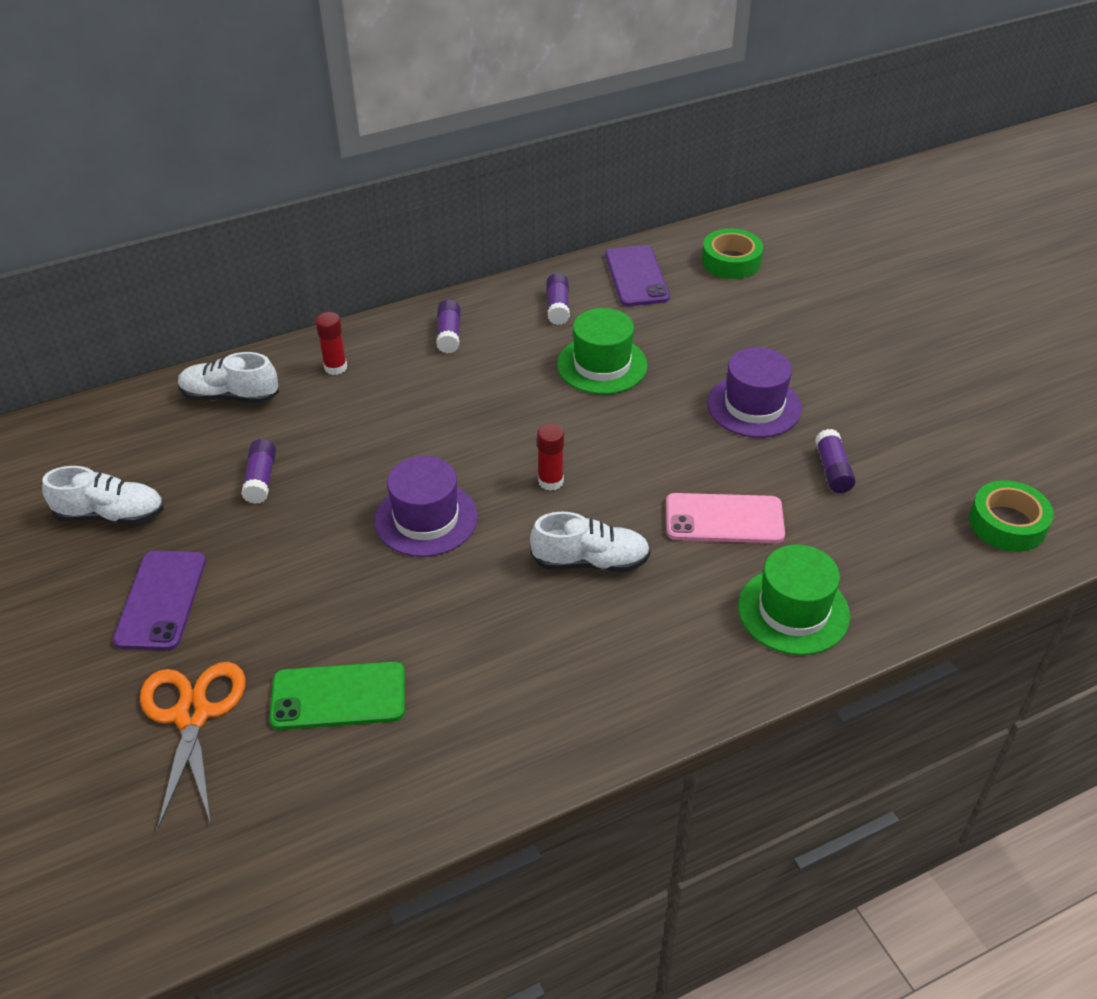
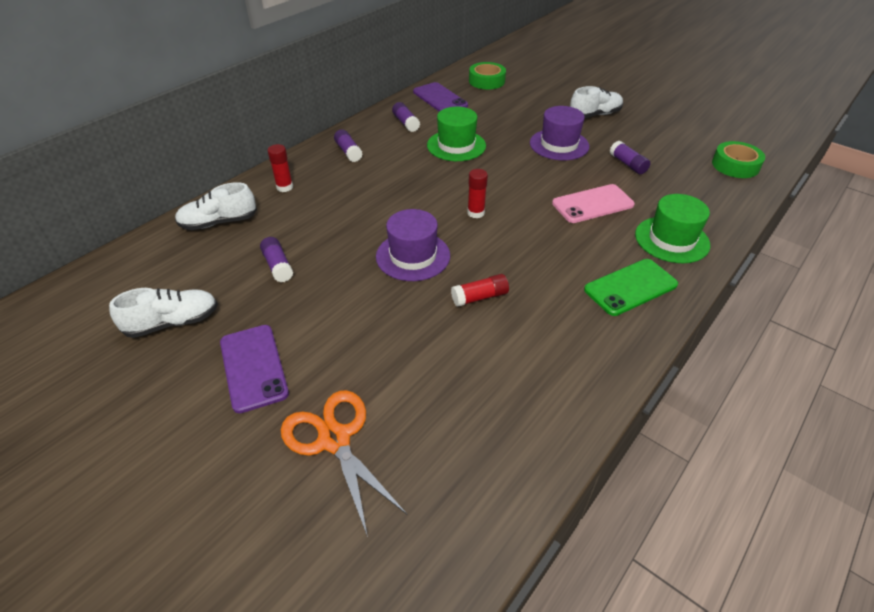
camera: 25 degrees left, 0 degrees up
green phone [269,662,405,730] -> green phone moved to [584,259,678,316]
white shoe [530,512,651,572] -> white shoe moved to [570,86,623,118]
none -> red glue stick [451,274,509,307]

